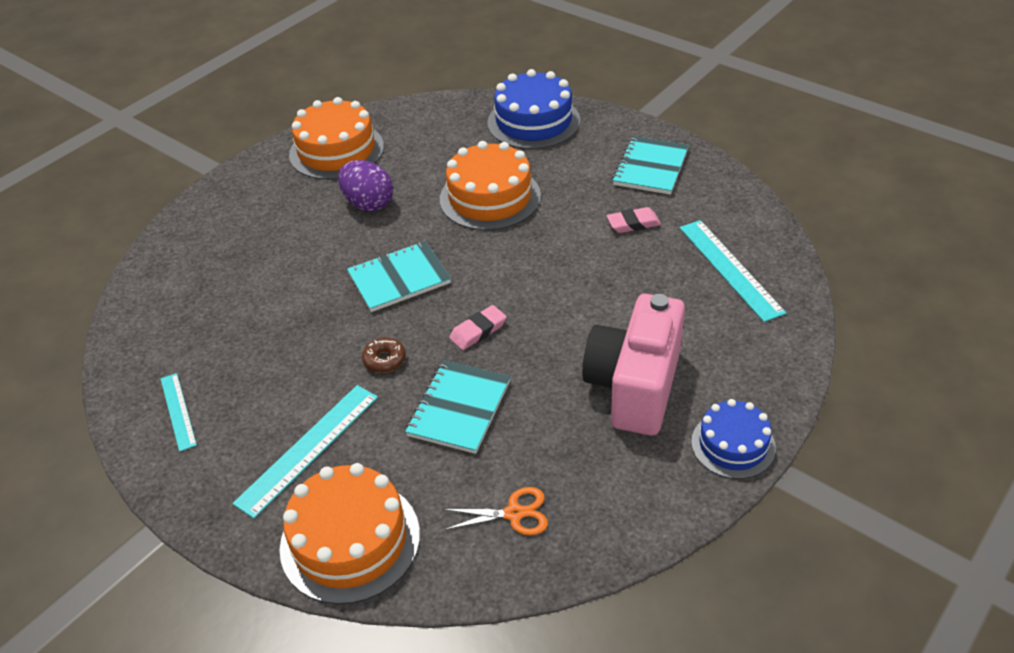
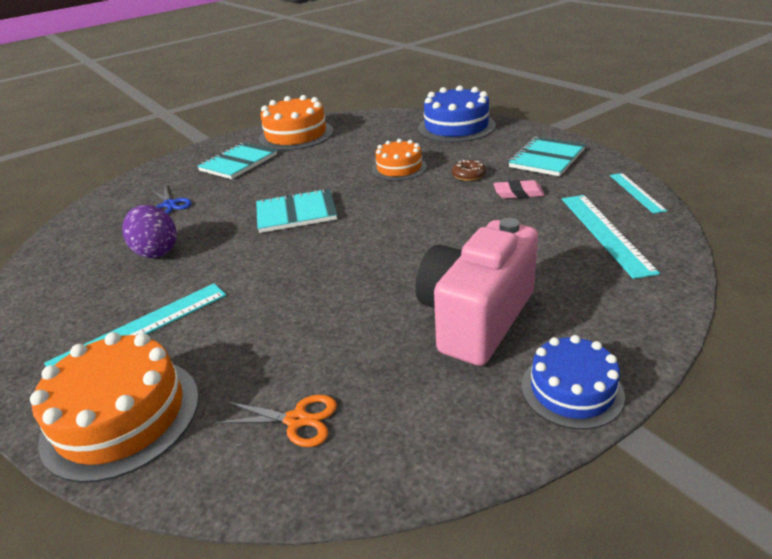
camera: 15 degrees right, 10 degrees down
turquoise ruler [161,373,197,452] -> turquoise ruler moved to [610,173,667,214]
purple egg [338,160,393,211] -> purple egg moved to [122,205,177,258]
brown donut [362,337,406,373] -> brown donut moved to [452,160,486,181]
turquoise notebook [405,361,511,454] -> turquoise notebook moved to [197,143,277,179]
orange cake [440,141,541,231] -> orange cake [372,139,427,181], size x0.63
pink eraser [449,305,507,350] -> none
none -> blue scissors [151,185,191,214]

